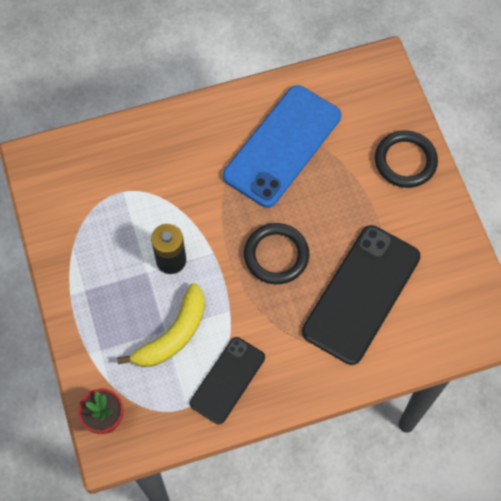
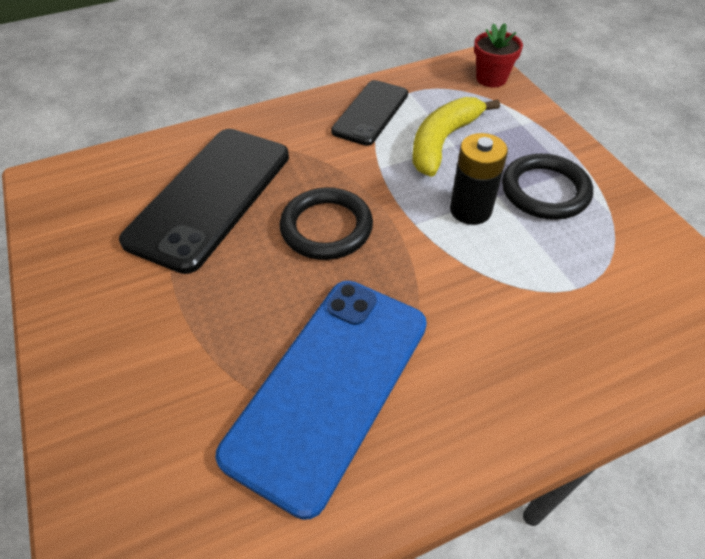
camera: 175 degrees right, 15 degrees down
black ring [375,131,438,188] -> black ring moved to [502,153,593,220]

